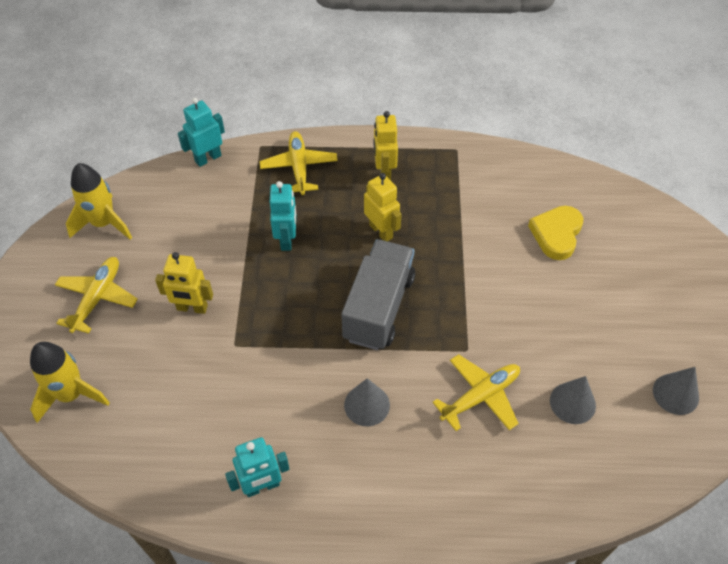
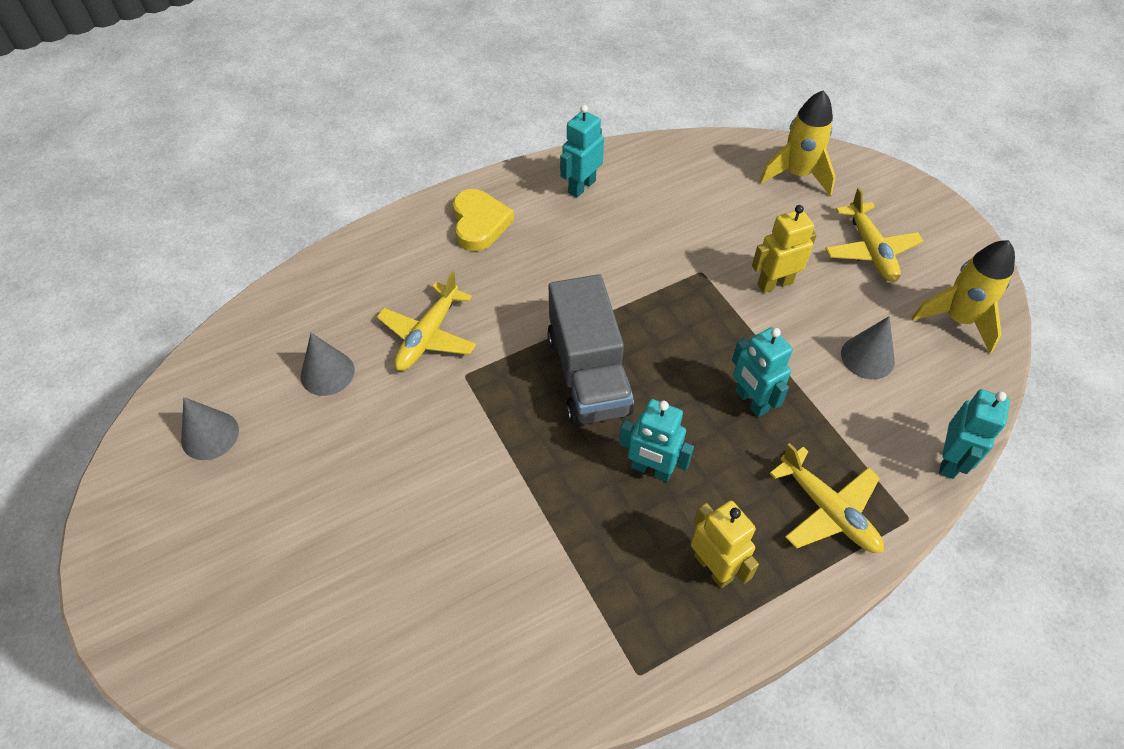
camera: 150 degrees right, 0 degrees up
grey cone [344,378,390,426] -> grey cone moved to [841,316,895,379]
yellow robot [364,173,402,241] -> turquoise robot [619,399,694,482]
yellow heart [528,206,583,260] -> yellow heart moved to [453,189,514,251]

